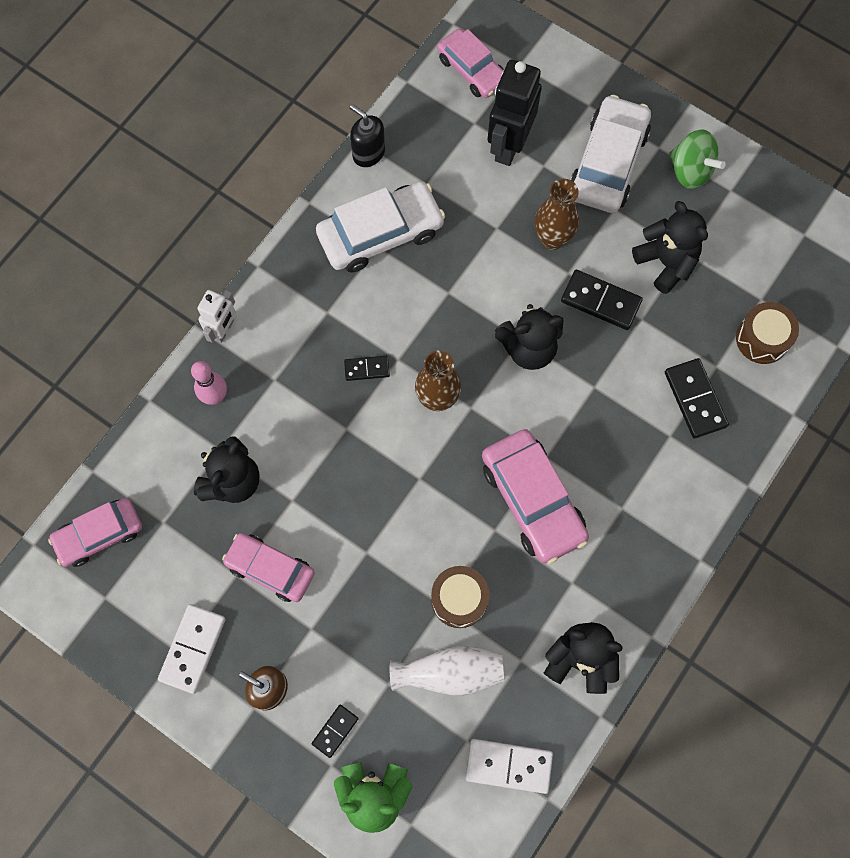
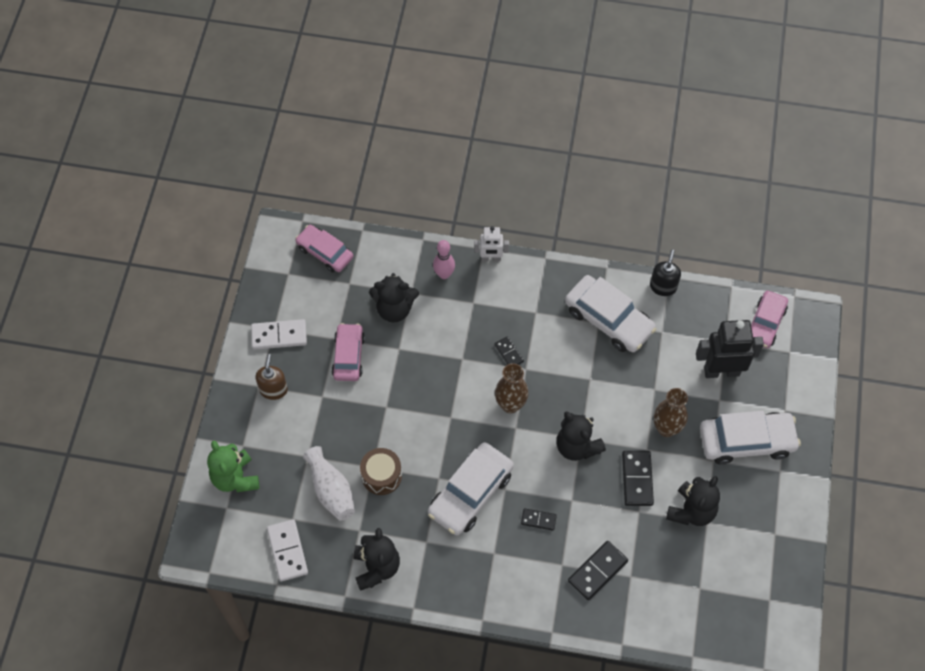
camera: 65 degrees right, 10 degrees down
black domino [312,704,359,758] -> black domino moved to [521,508,557,531]
pink car [482,429,589,564] -> white car [428,442,514,535]
green spinning top [669,129,726,189] -> none
brown drum [736,302,799,364] -> none

